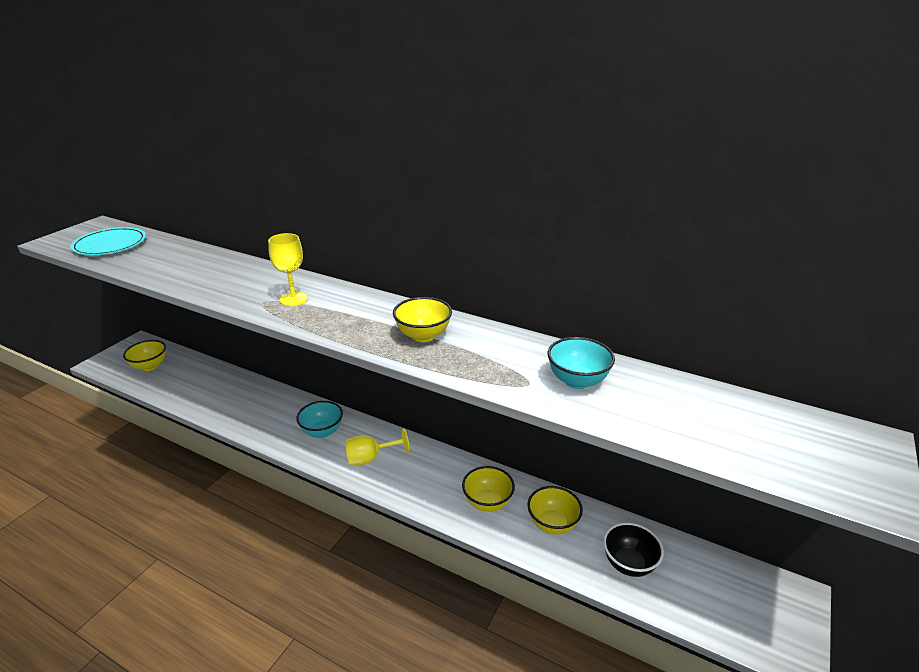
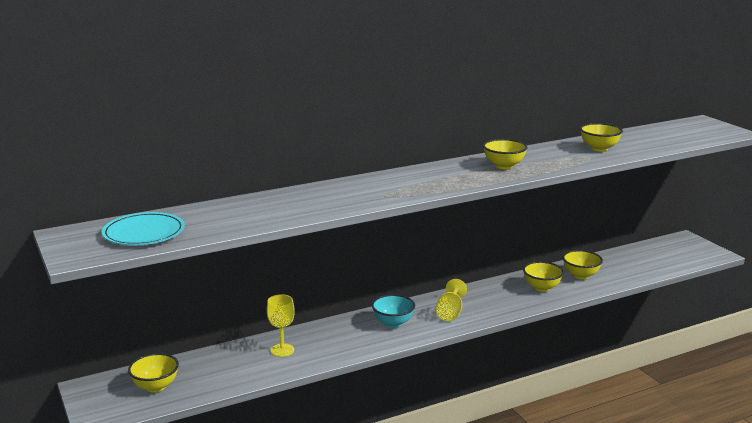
camera: 55 degrees left, 10 degrees down
yellow goblet [268,233,308,306] -> yellow goblet moved to [267,294,295,357]
turquoise bowl [548,337,615,389] -> yellow bowl [580,123,623,151]
black bowl [603,522,664,577] -> none

